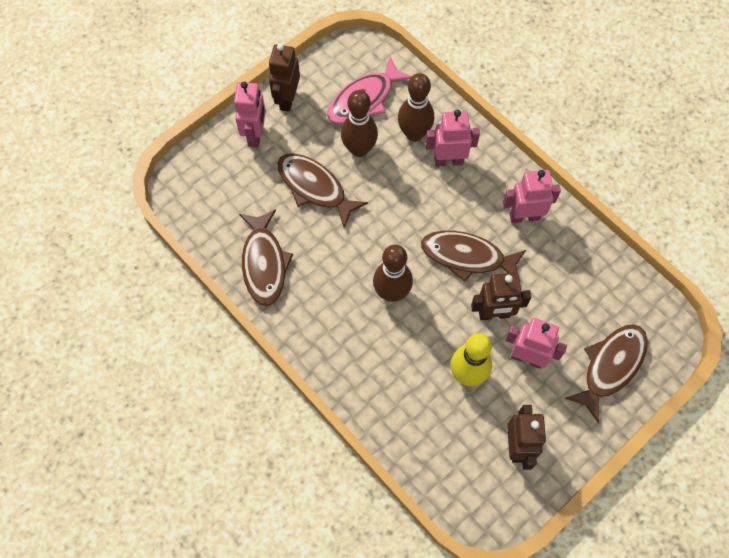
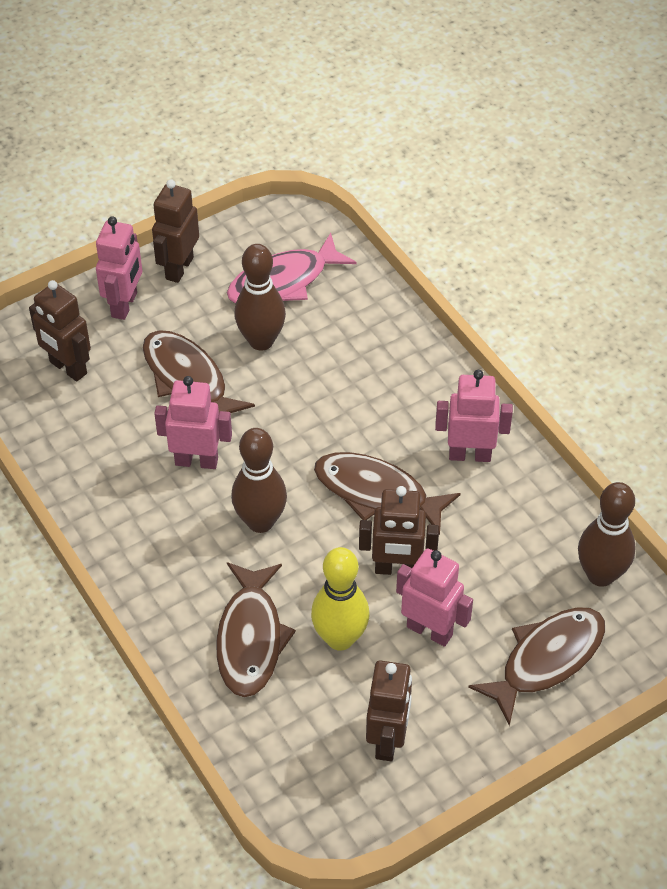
camera: 10 degrees right, 15 degrees down
brown fish [239,209,293,306] -> brown fish moved to [216,562,296,698]
brown bowling pin [398,73,434,141] -> brown bowling pin moved to [578,482,636,587]
pink robot [425,110,480,166] -> pink robot moved to [154,376,232,469]
none -> brown robot [29,280,91,381]

